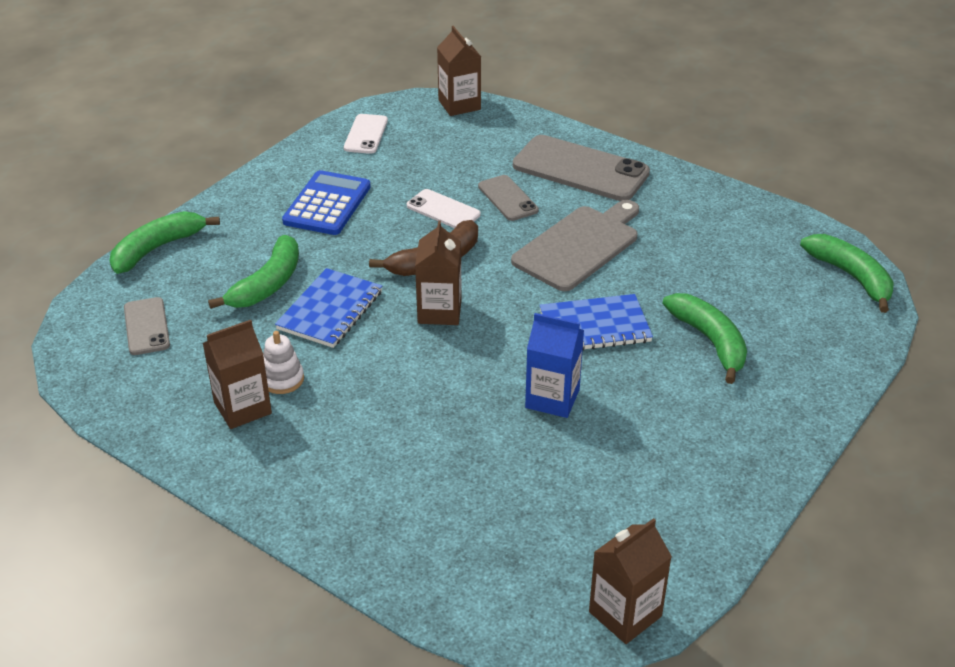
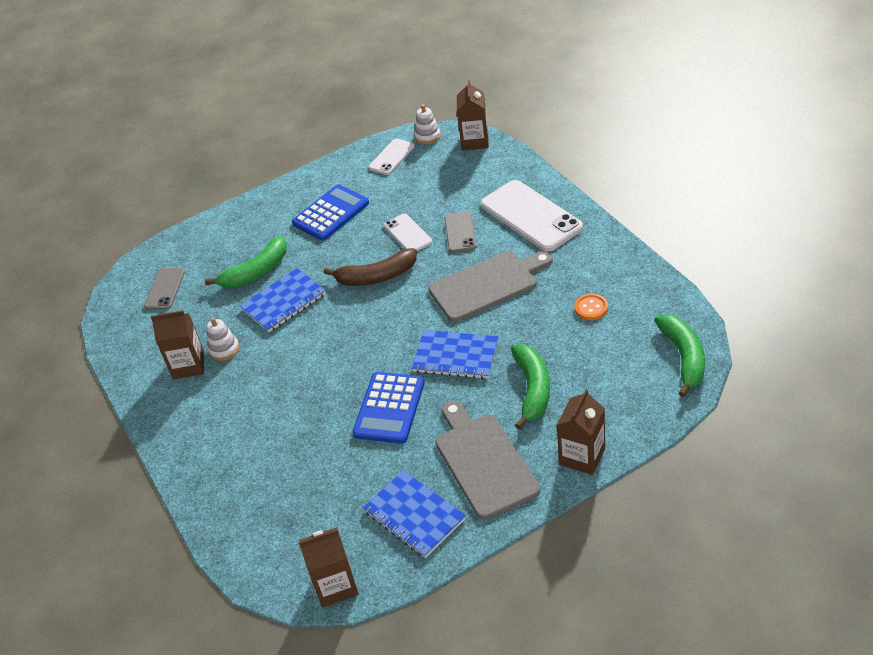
camera: 30 degrees right, 5 degrees up
green banana [110,211,220,274] -> none
brown carton [415,220,462,325] -> brown carton moved to [557,389,605,475]
grey phone [513,135,650,201] -> white phone [481,180,583,252]
blue carton [525,313,584,418] -> blue calculator [353,372,425,444]
none -> blue notebook [363,470,466,558]
none -> white stacking toy [414,104,441,144]
none -> grey cutting board [435,401,540,520]
none -> orange button [574,294,608,320]

